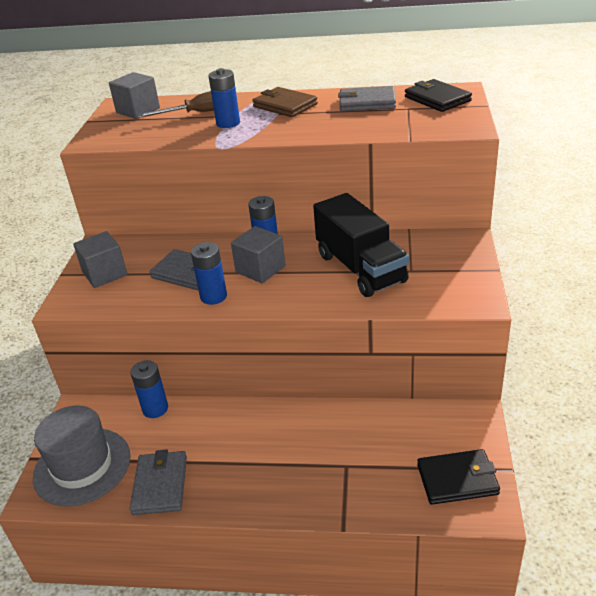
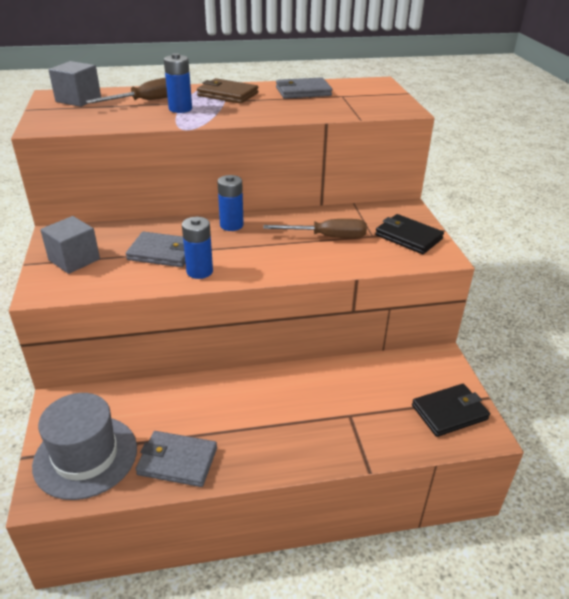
camera: 20 degrees left, 0 degrees up
grey wallet [130,449,187,515] -> grey wallet turned 60 degrees counterclockwise [136,431,217,487]
blue battery [131,360,168,418] -> none
grey cube [231,226,285,283] -> none
black truck [313,193,409,297] -> brown screwdriver [263,219,367,238]
black wallet [405,79,472,112] -> black wallet moved to [375,214,444,254]

